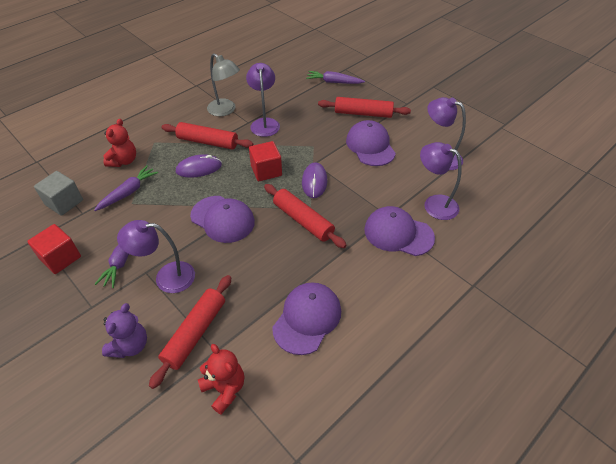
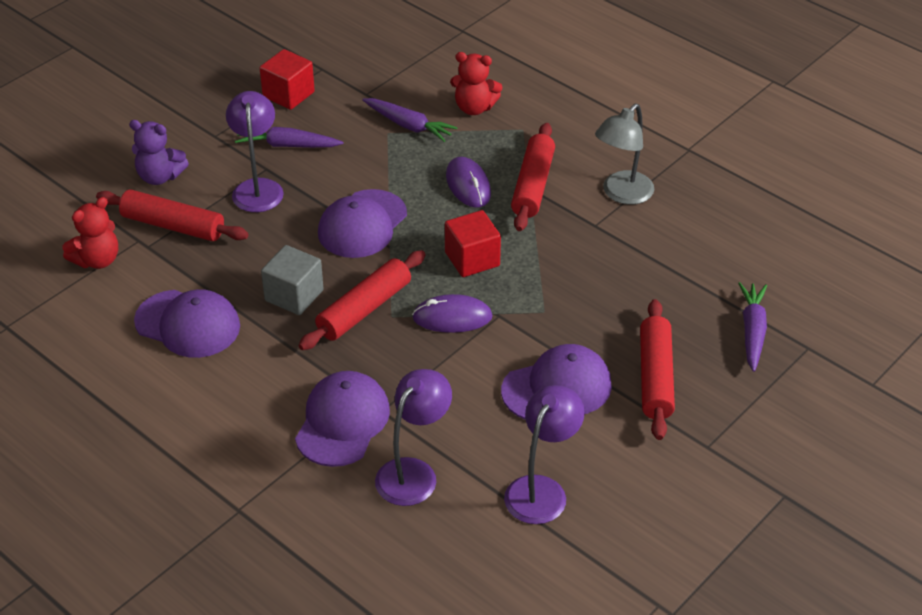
camera: 85 degrees right, 5 degrees down
grey cube [34,171,83,216] -> grey cube moved to [261,245,324,315]
purple lamp [246,63,280,137] -> none

